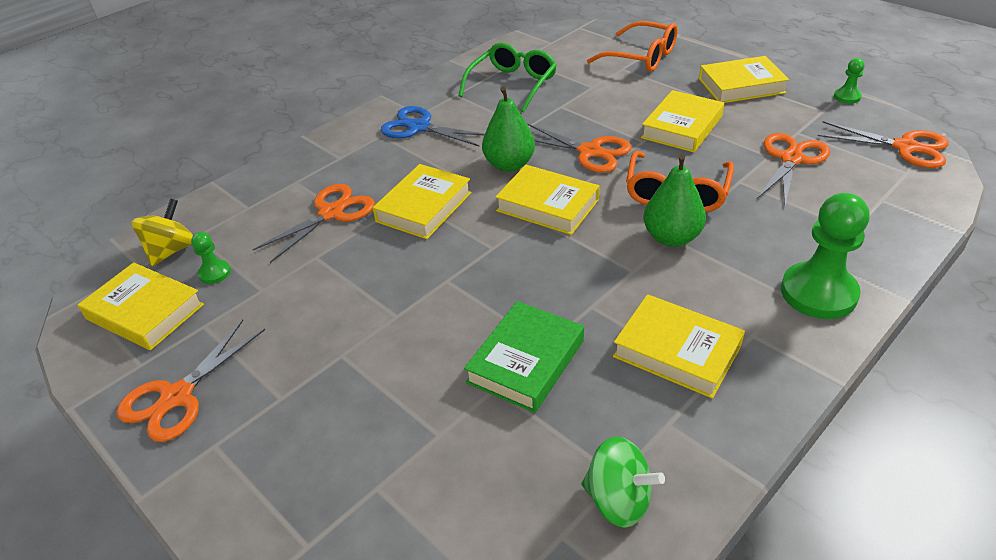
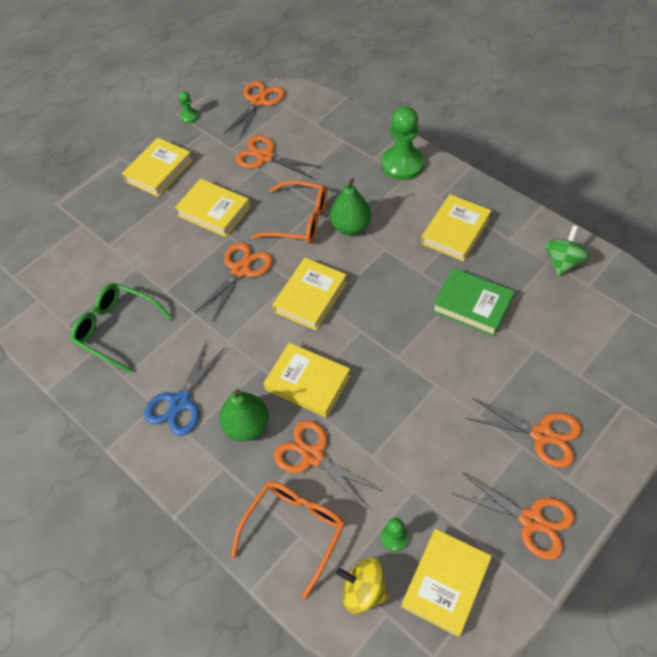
camera: 90 degrees left, 15 degrees up
green pear [482,86,535,172] -> green pear moved to [219,389,269,441]
orange glasses [587,21,678,72] -> orange glasses moved to [231,481,345,599]
yellow book [699,56,789,103] -> yellow book turned 45 degrees clockwise [122,138,193,197]
none -> orange scissors [465,398,582,468]

